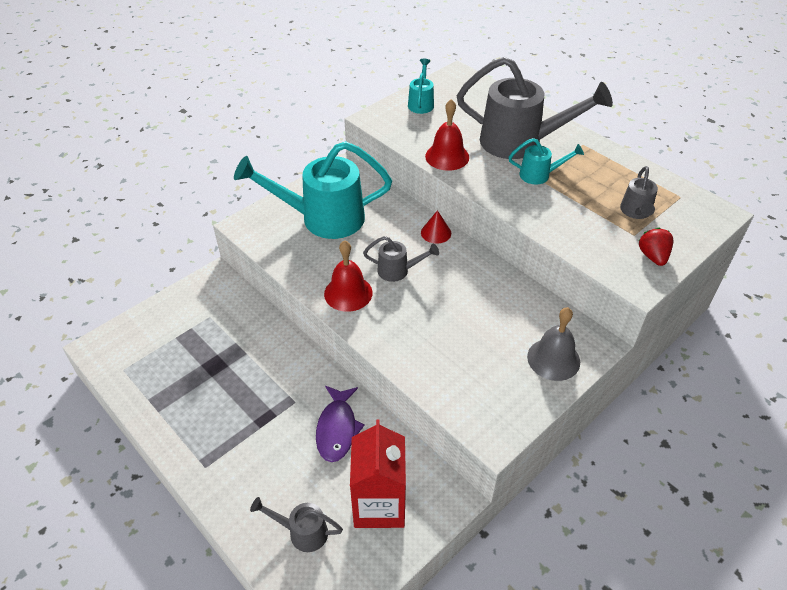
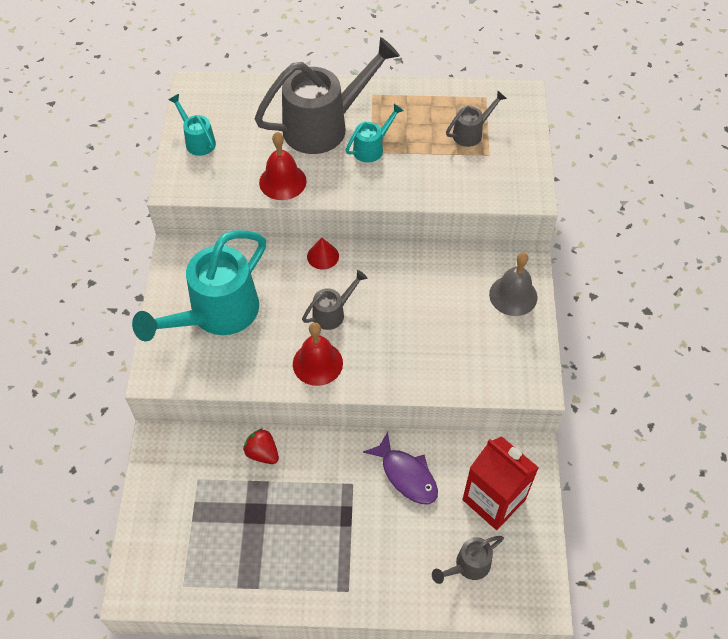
camera: 45 degrees left, 10 degrees up
grey watering can [620,166,658,219] -> grey watering can turned 90 degrees counterclockwise [446,91,507,147]
red strawberry [639,227,673,266] -> red strawberry moved to [243,428,279,464]

